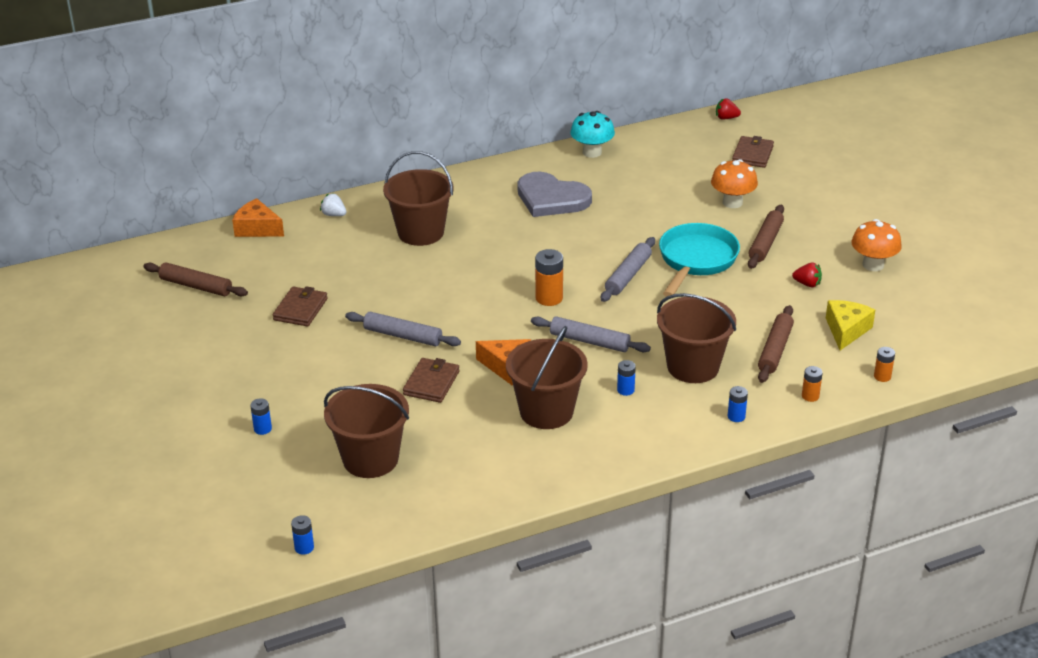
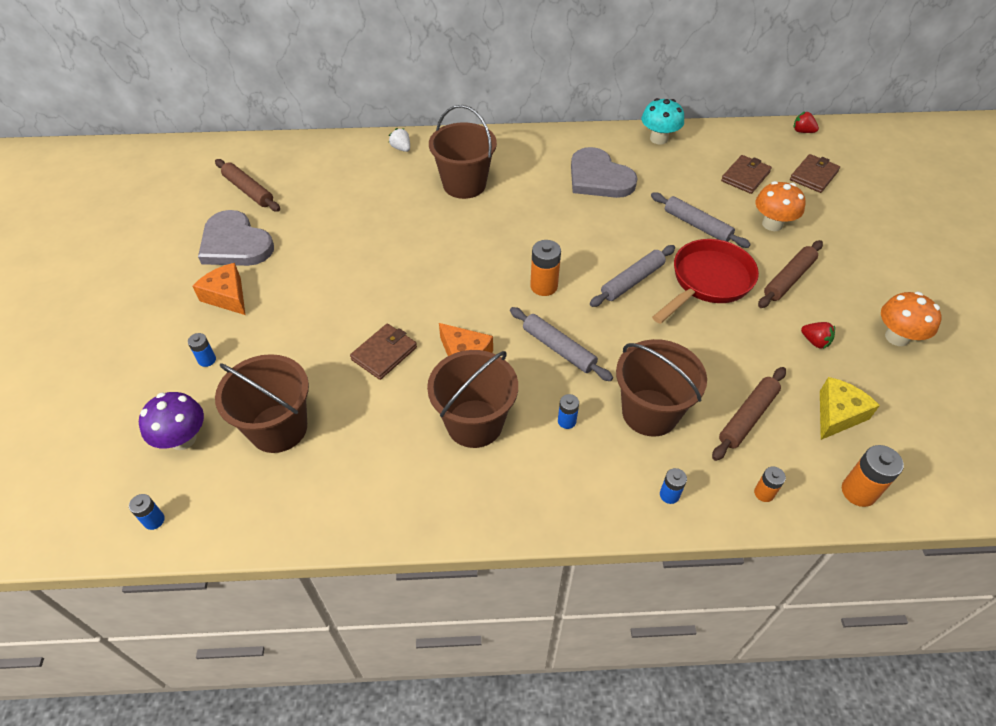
camera: 20 degrees right, 15 degrees up
orange cheese [232,198,284,237] -> orange cheese moved to [193,263,245,315]
brown wallet [273,286,328,326] -> brown wallet moved to [721,155,772,194]
grey rolling pin [345,312,461,346] -> grey rolling pin moved to [651,192,751,248]
turquoise pan [659,223,740,297] -> red pan [652,239,759,324]
orange battery [874,347,895,382] -> orange battery [842,445,904,507], size x1.70
none -> purple mushroom [139,392,204,450]
none -> grey heart [198,210,274,266]

